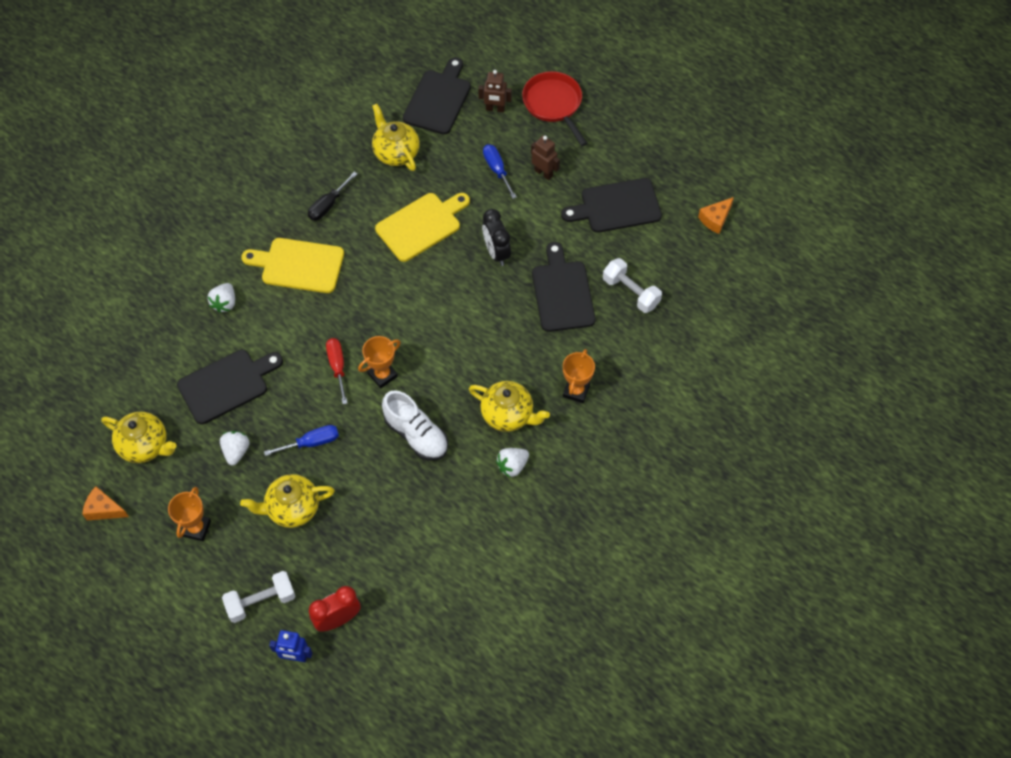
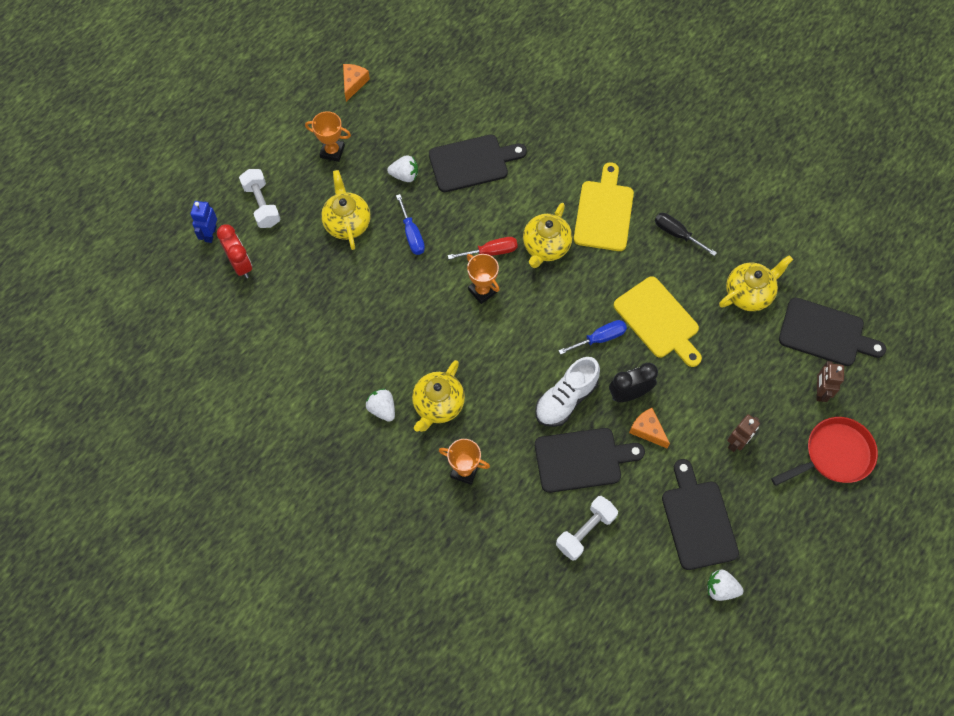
camera: 90 degrees right, 5 degrees up
yellow teapot [102,412,177,463] -> yellow teapot moved to [523,203,572,268]
black cutting board [177,350,283,424] -> black cutting board turned 75 degrees counterclockwise [429,135,527,192]
white strawberry [208,283,235,313] -> white strawberry moved to [707,570,744,601]
white shoe [382,390,448,461] -> white shoe moved to [535,357,600,427]
blue screwdriver [483,144,517,199] -> blue screwdriver moved to [558,320,627,355]
orange cheese [698,197,734,234] -> orange cheese moved to [629,408,670,449]

